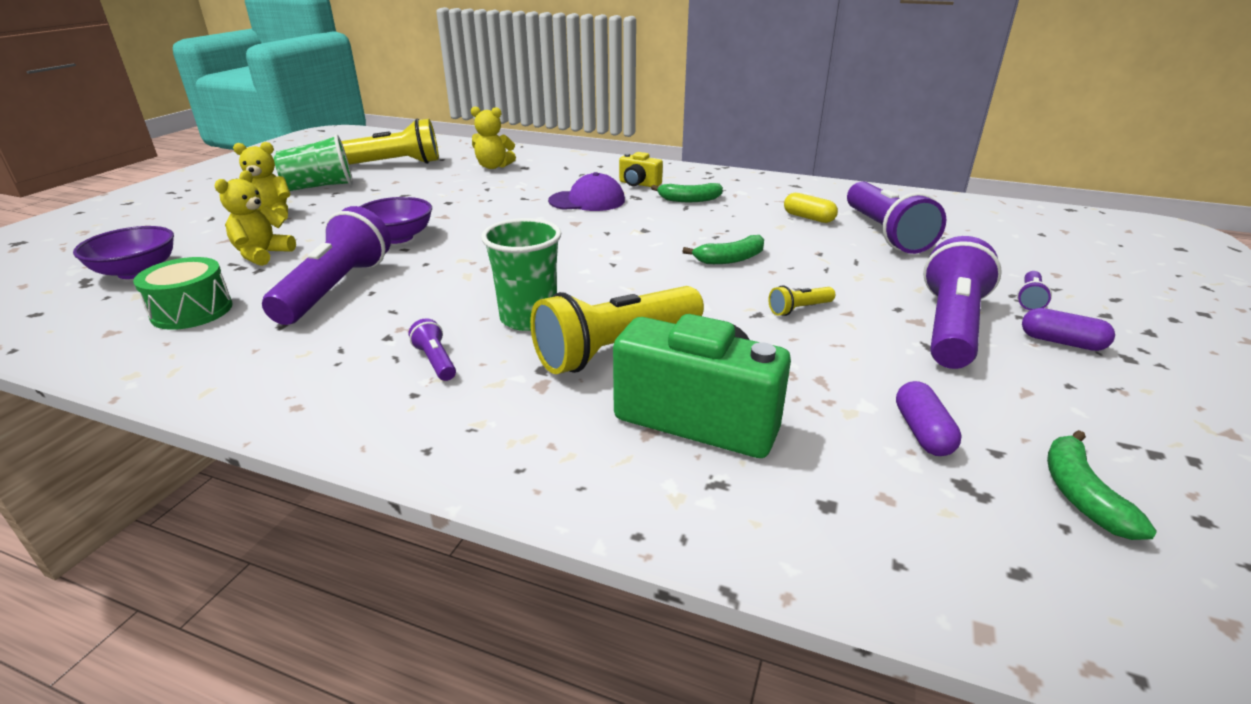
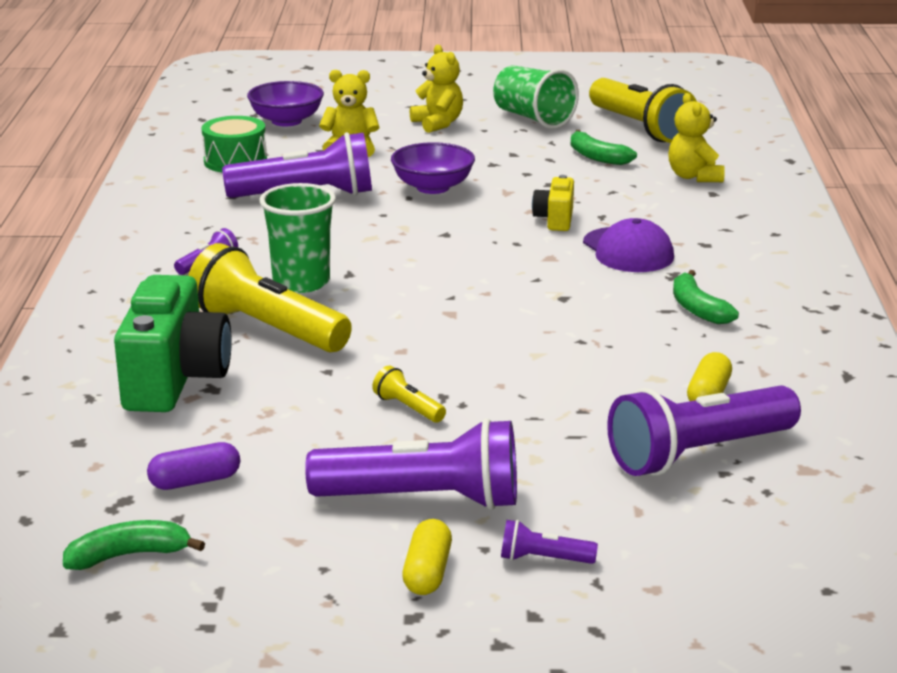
camera: 70 degrees right, 5 degrees down
yellow camera [619,152,663,187] -> yellow camera moved to [532,175,574,231]
green banana [682,235,764,264] -> green banana moved to [571,130,637,165]
purple capsule [1022,308,1115,351] -> yellow capsule [402,519,452,595]

